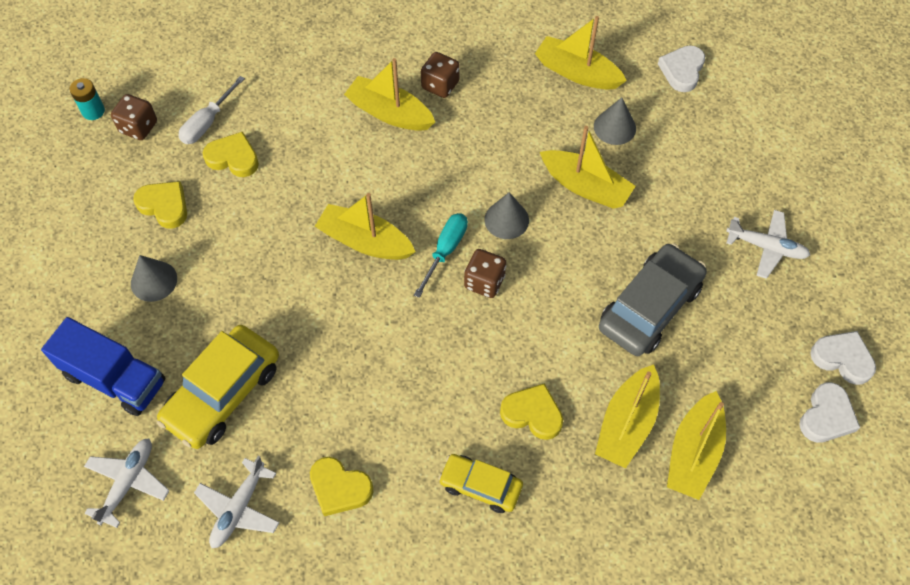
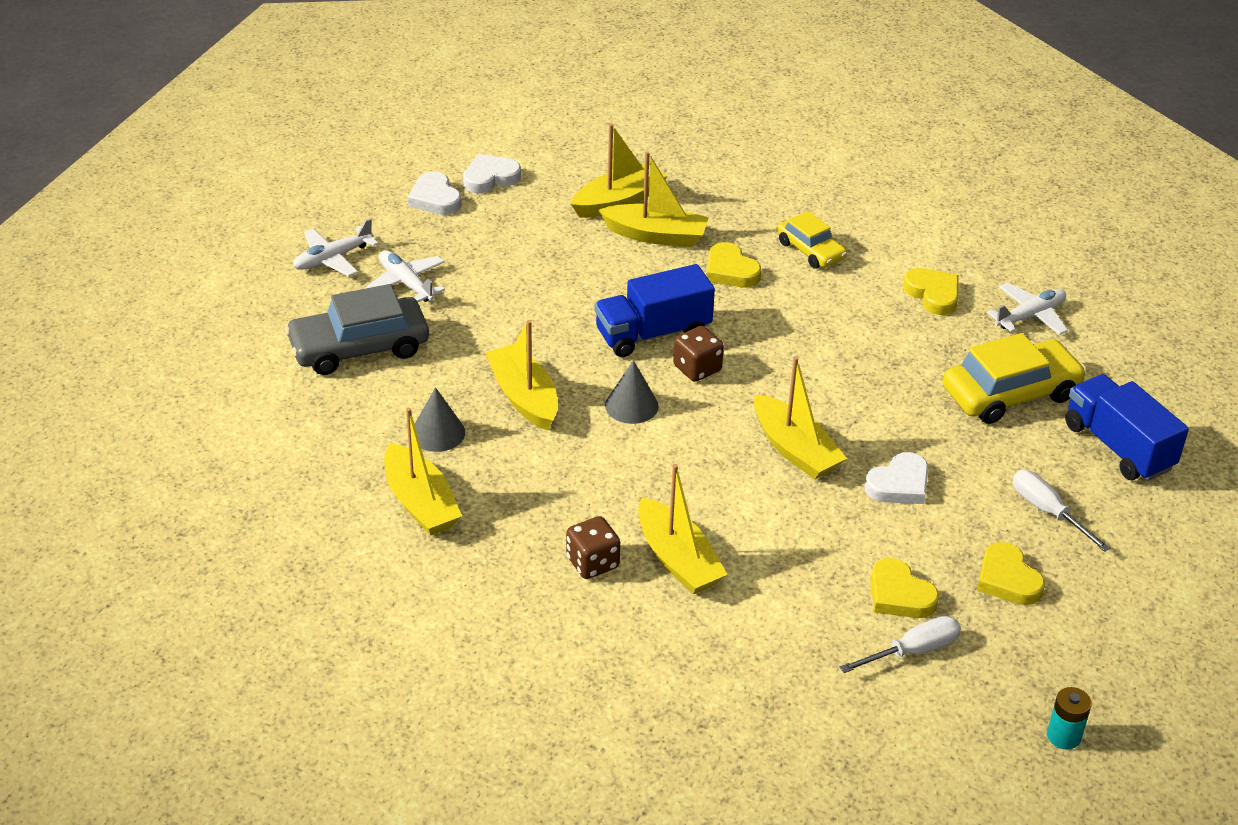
camera: 150 degrees left, 20 degrees down
white plane [84,438,170,528] -> white plane moved to [293,218,378,277]
brown dice [111,94,157,140] -> none
grey cone [131,255,177,302] -> white screwdriver [1013,470,1110,552]
turquoise screwdriver [414,213,468,298] -> none
yellow boat [595,364,660,469] -> yellow boat turned 45 degrees clockwise [598,151,709,247]
grey car [599,243,707,356] -> grey car moved to [285,284,429,375]
white heart [658,45,705,92] -> white heart moved to [864,452,928,504]
none -> blue truck [595,264,715,357]

